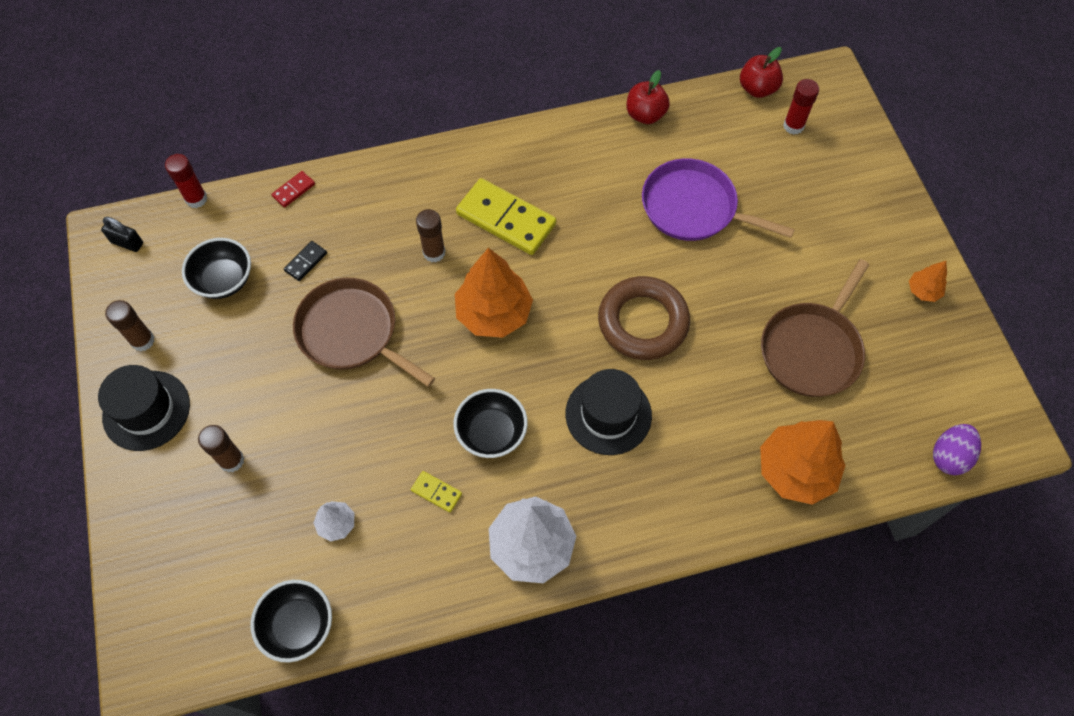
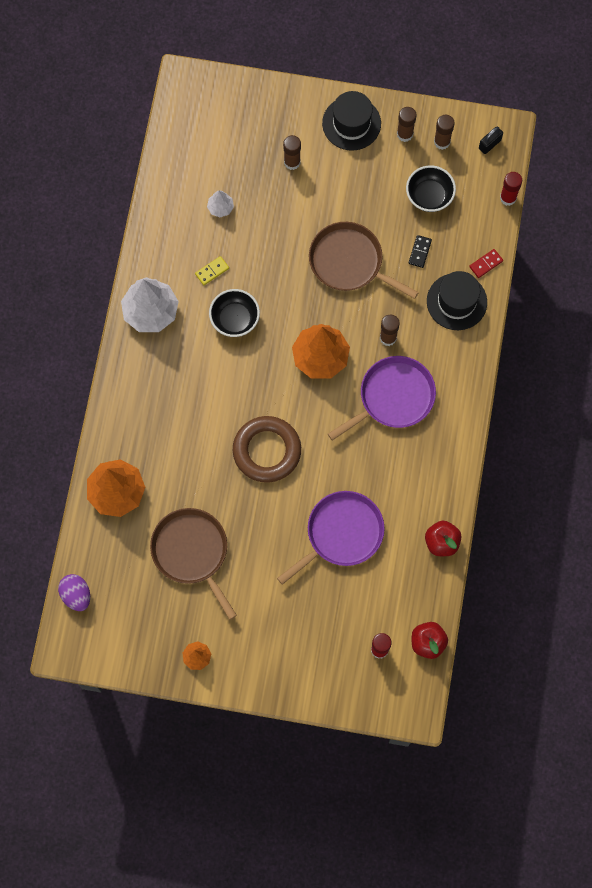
camera: 115 degrees right, 10 degrees up
black bowl [250,580,332,663] -> none
red domino [272,171,315,208] -> red domino turned 75 degrees clockwise [469,249,503,278]
black domino [284,241,327,281] -> black domino turned 45 degrees clockwise [409,235,432,268]
brown pan [293,278,435,387] -> brown pan turned 120 degrees counterclockwise [309,222,419,299]
yellow domino [456,178,556,255] -> purple pan [328,356,436,441]
black hat [565,369,652,455] -> black hat moved to [427,271,487,330]
none -> brown glue stick [434,115,455,150]

